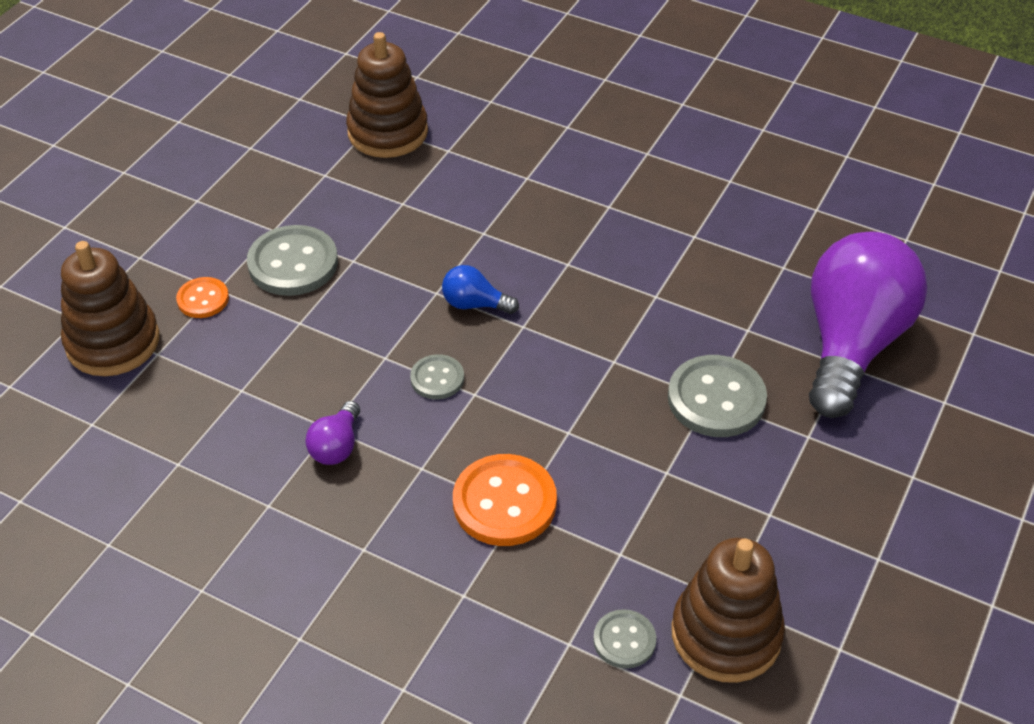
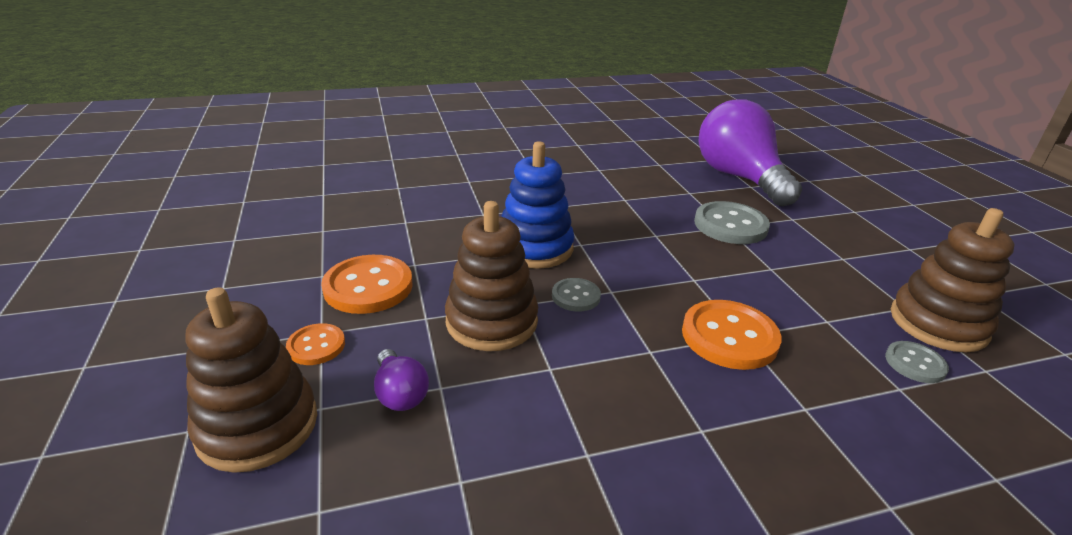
camera: 45 degrees left, 15 degrees down
grey button [247,225,338,296] -> orange button [321,255,413,314]
purple light bulb [305,401,360,465] -> purple light bulb moved to [374,349,429,411]
brown stacking toy [346,32,428,158] -> brown stacking toy moved to [445,201,538,351]
blue light bulb [442,265,519,314] -> blue stacking toy [501,141,575,269]

